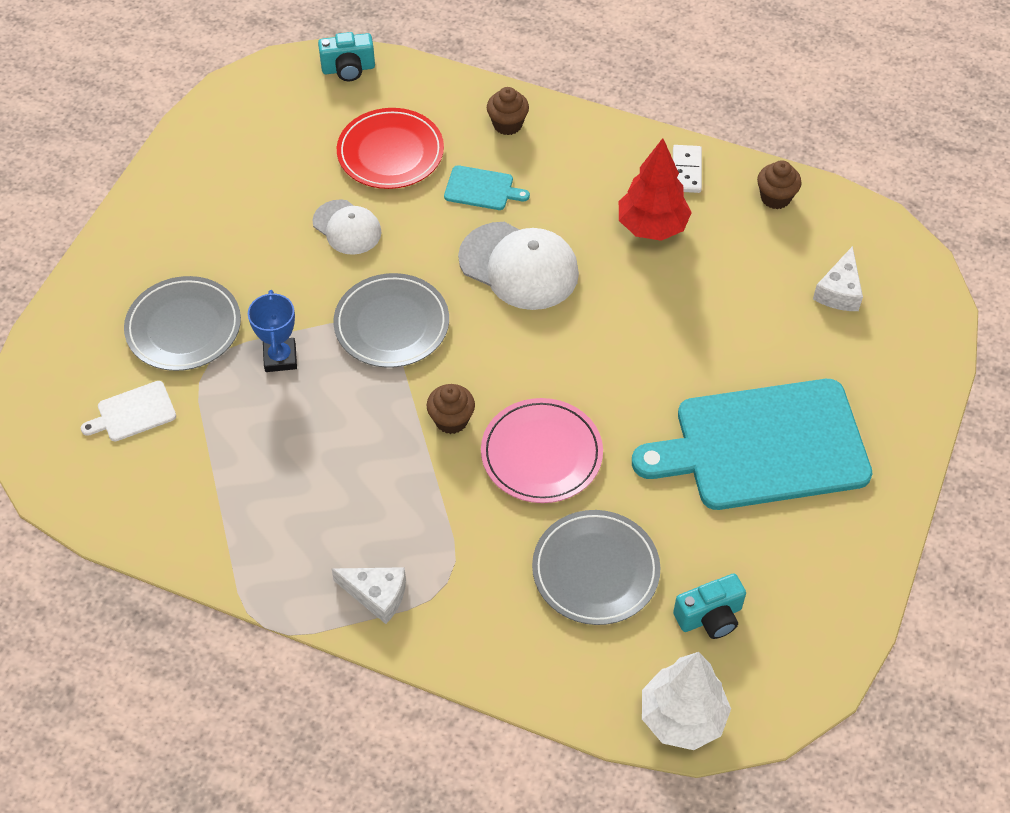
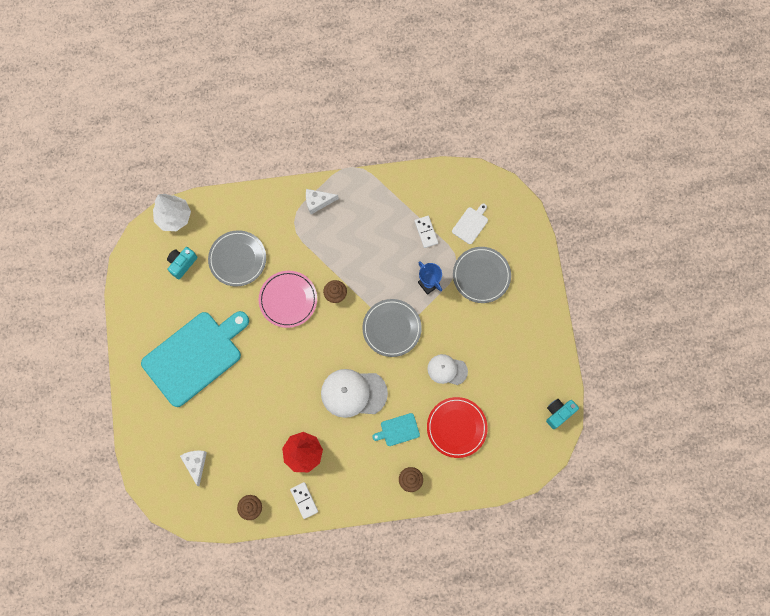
camera: 150 degrees right, 20 degrees up
turquoise camera [318,32,375,81] -> turquoise camera moved to [546,399,579,429]
none -> white domino [414,216,438,248]

